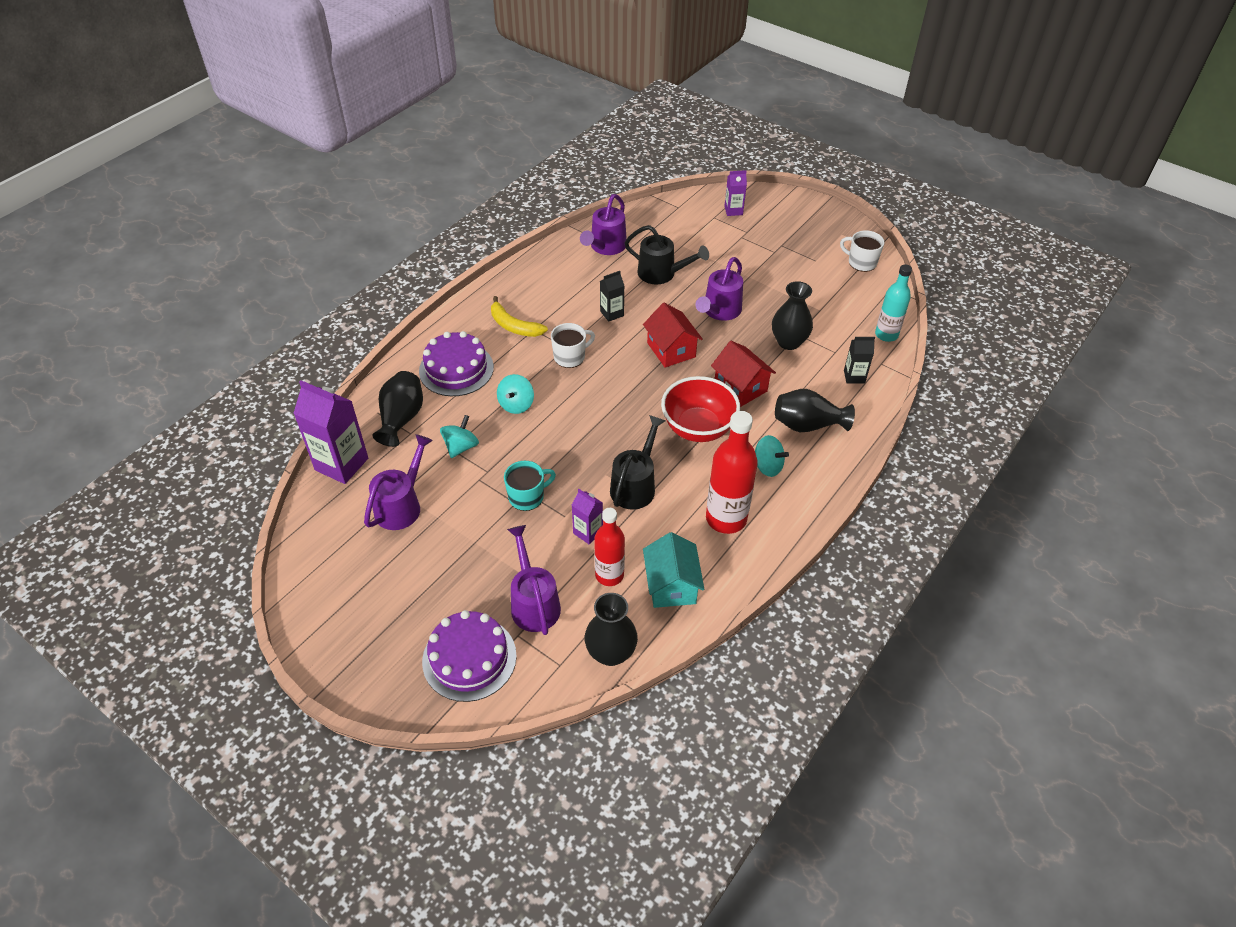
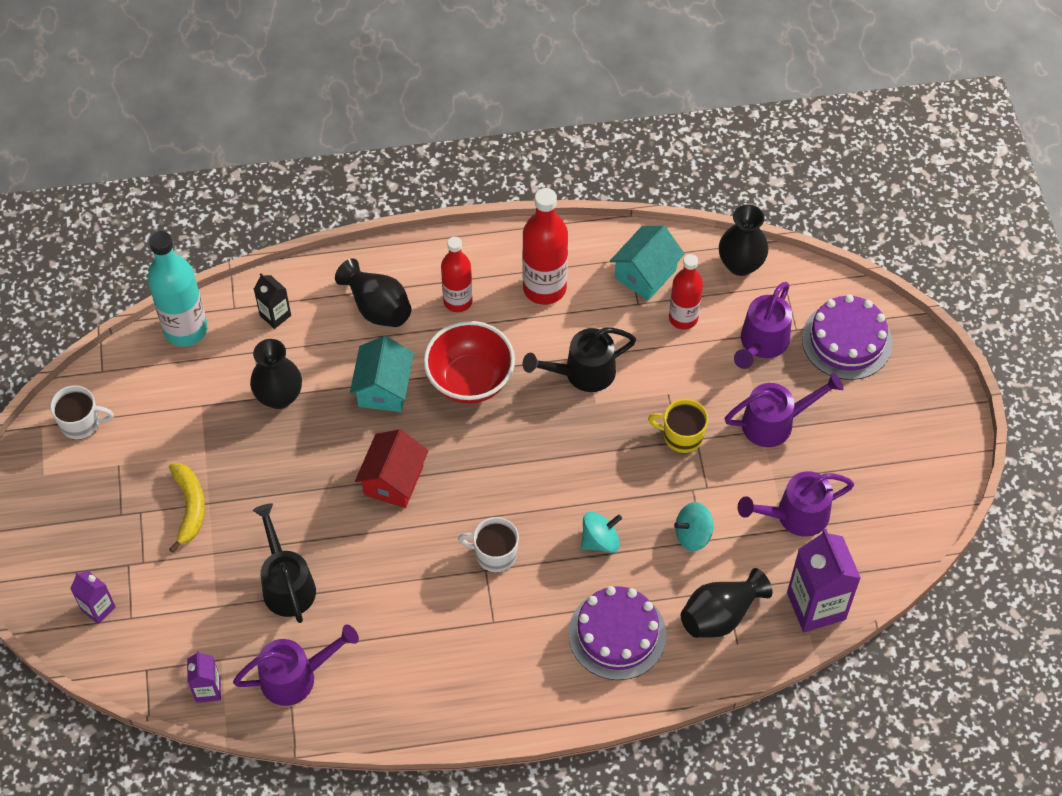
camera: 135 degrees left, 10 degrees up
yellow banana [491,296,548,337] -> yellow banana moved to [169,463,205,553]
turquoise mug [504,461,556,511] -> yellow mug [648,399,708,453]
purple carton [572,489,603,544] -> purple carton moved to [187,651,221,703]
black carton [600,271,624,322] -> none
purple watering can [696,257,743,321] -> purple watering can moved to [724,373,843,447]
red house [711,341,776,407] -> turquoise house [350,336,414,412]
turquoise spinning top [755,435,789,477] -> red bottle [441,237,473,312]
white mug [840,231,884,272] -> white mug turned 75 degrees counterclockwise [50,385,114,440]
turquoise bottle [875,264,912,342] -> turquoise bottle [147,231,208,347], size x1.50

